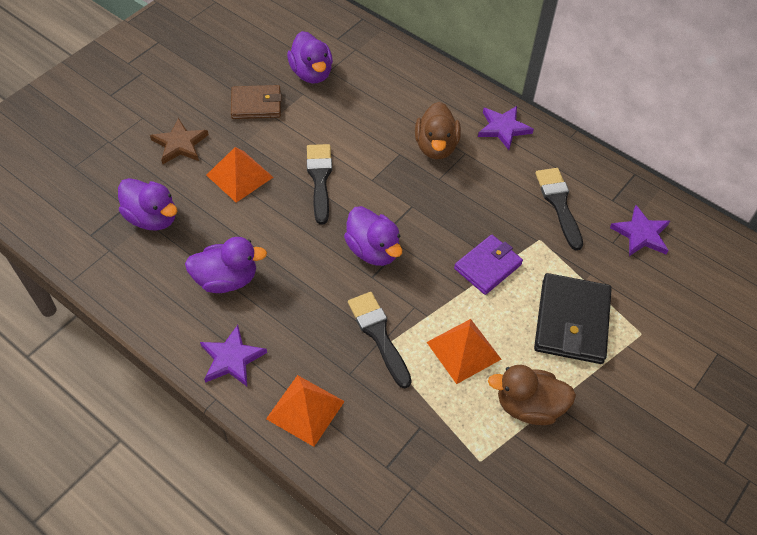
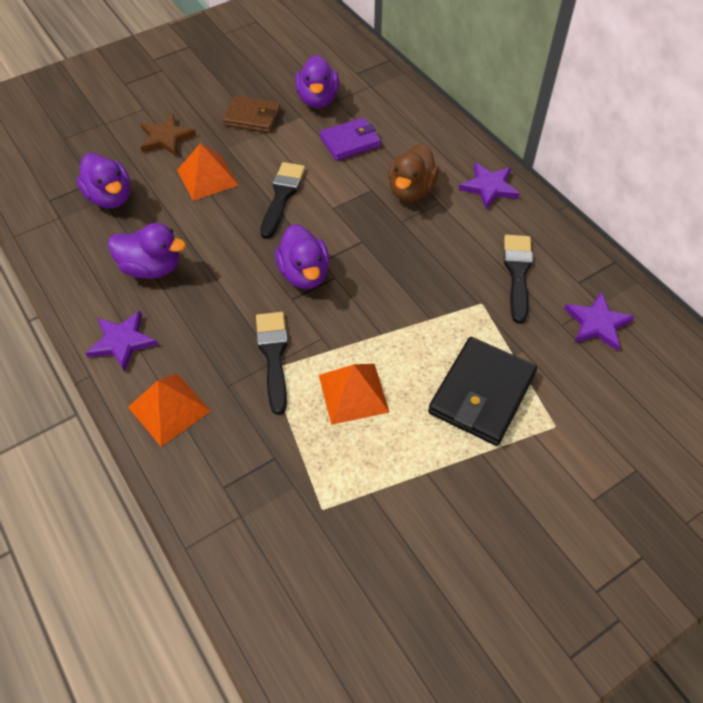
camera: 20 degrees right, 0 degrees up
purple wallet [454,235,523,295] -> purple wallet moved to [320,117,381,161]
brown duck [488,365,576,425] -> none

